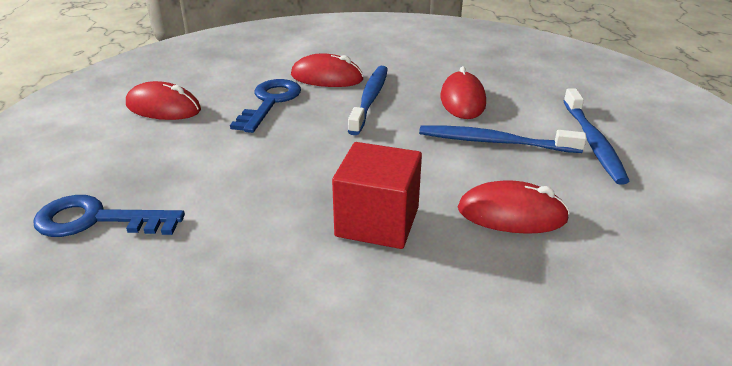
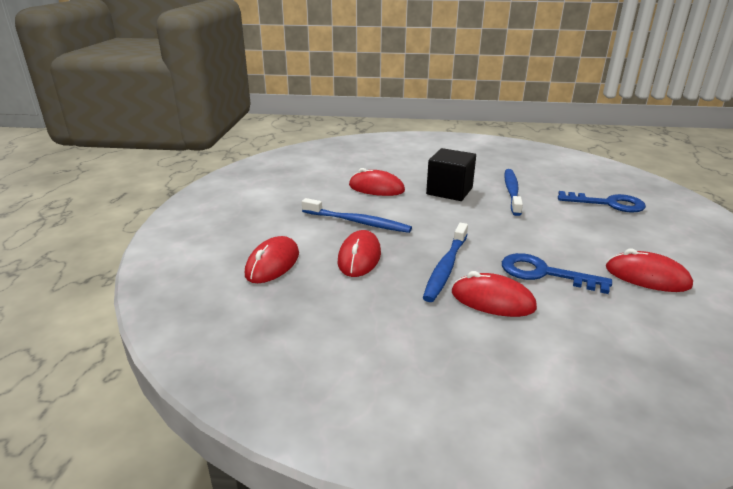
camera: 170 degrees left, 5 degrees down
blue key [230,79,301,133] -> blue key turned 90 degrees clockwise [502,253,612,294]
red cube [332,142,422,249] -> black cube [426,148,476,201]
blue toothbrush [564,88,629,185] -> blue toothbrush moved to [504,169,523,216]
none -> red mouse [245,236,299,283]

